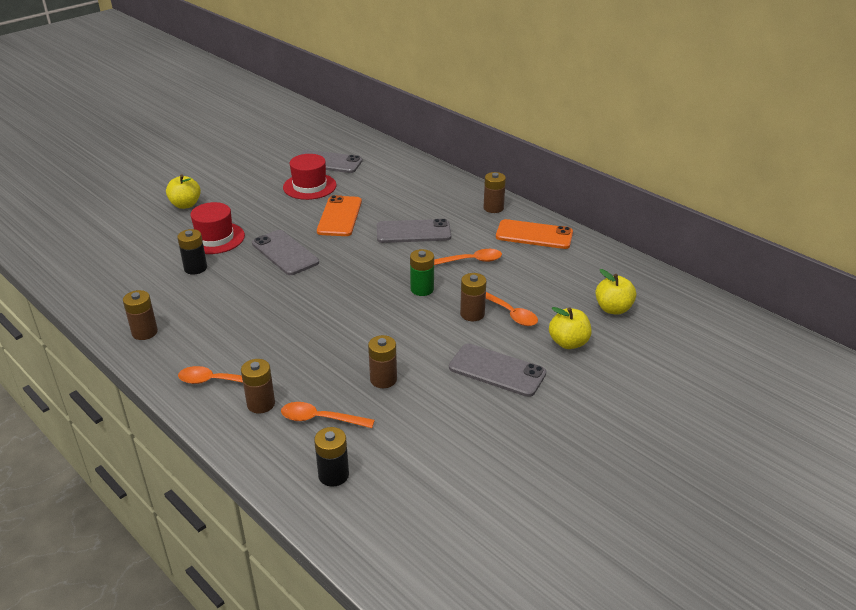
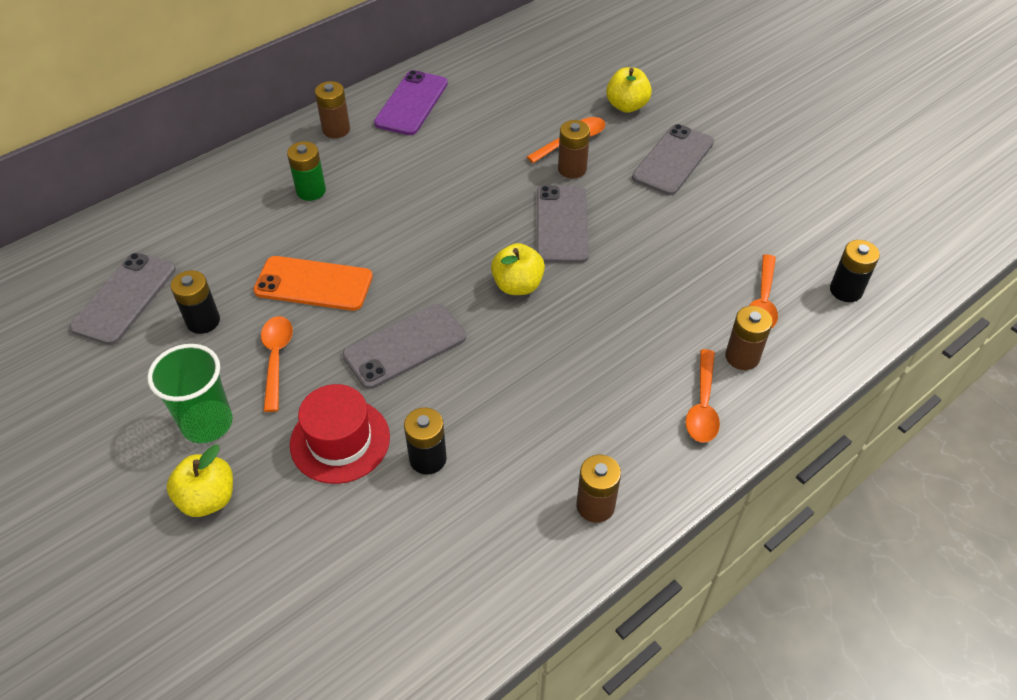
camera: 85 degrees left, 15 degrees up
red hat [283,154,336,200] -> black battery [170,270,220,334]
brown battery [368,335,397,388] -> none
grey phone [377,219,451,243] -> grey phone moved to [537,185,589,263]
green battery [410,249,434,296] -> green battery moved to [287,141,326,201]
orange spoon [434,249,502,265] -> orange spoon moved to [261,316,293,412]
orange phone [496,219,573,249] -> purple phone [374,70,448,135]
yellow apple [595,269,636,315] -> yellow apple moved to [491,243,545,295]
none -> green cup [147,344,233,443]

